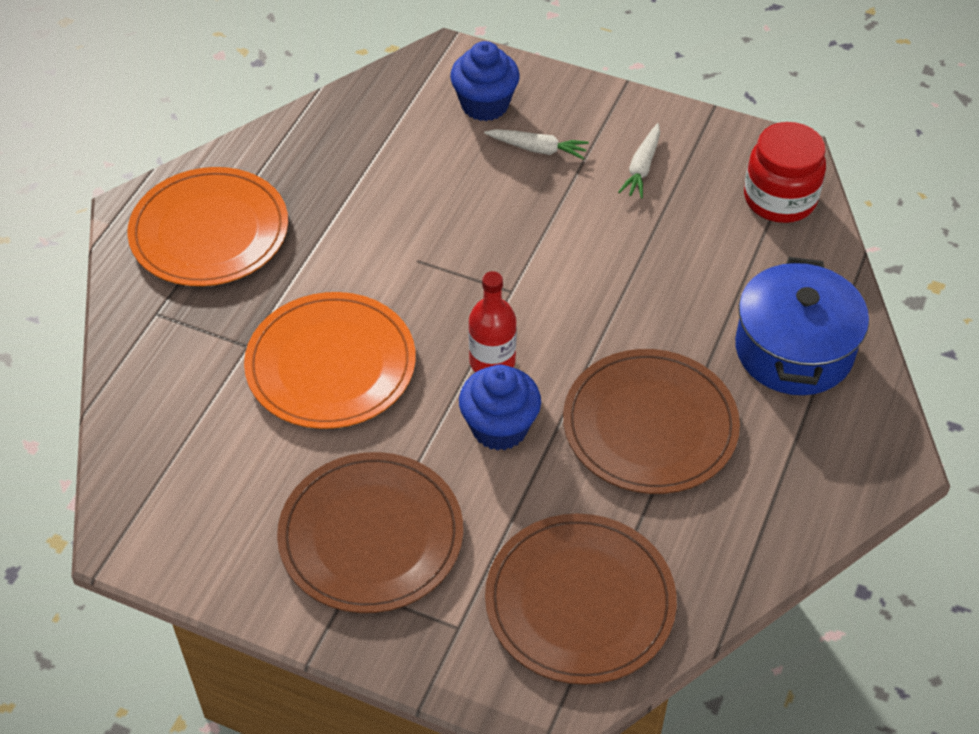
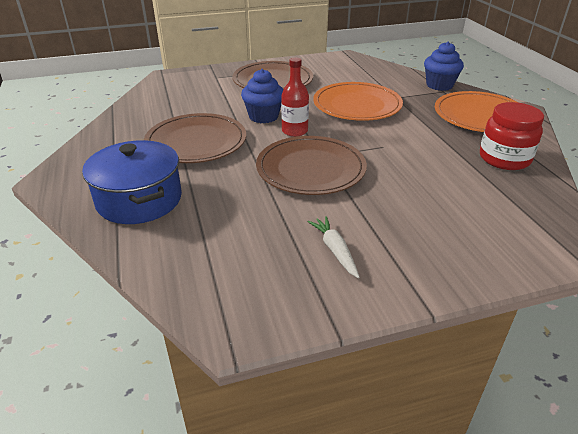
camera: 140 degrees right, 15 degrees down
blue cupcake [450,41,520,121] -> blue cupcake moved to [424,42,464,91]
white carrot [484,129,589,160] -> none
brown plate [485,514,677,685] -> brown plate moved to [256,136,367,195]
red jar [744,122,826,223] -> red jar moved to [480,102,544,170]

